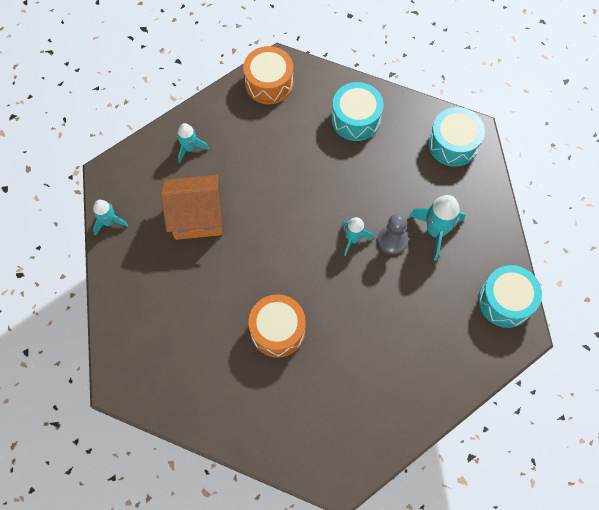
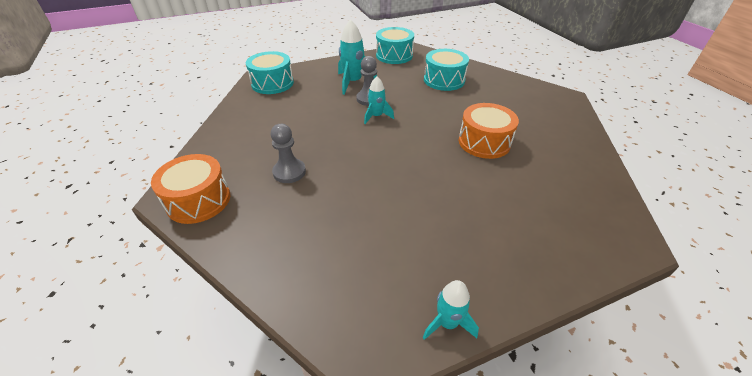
camera: 105 degrees left, 25 degrees down
orange house [161,175,222,240] -> none
turquoise rocket [177,123,209,163] -> none
turquoise drum [332,82,384,141] -> turquoise drum moved to [424,49,469,91]
none -> grey pawn [271,124,306,183]

